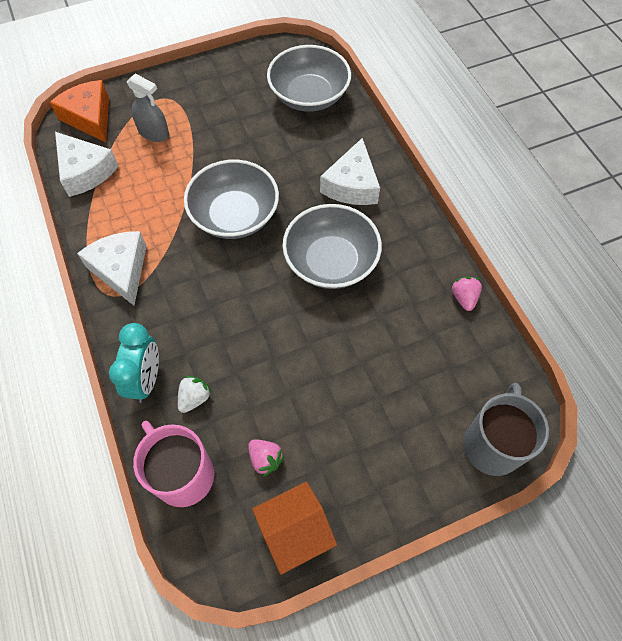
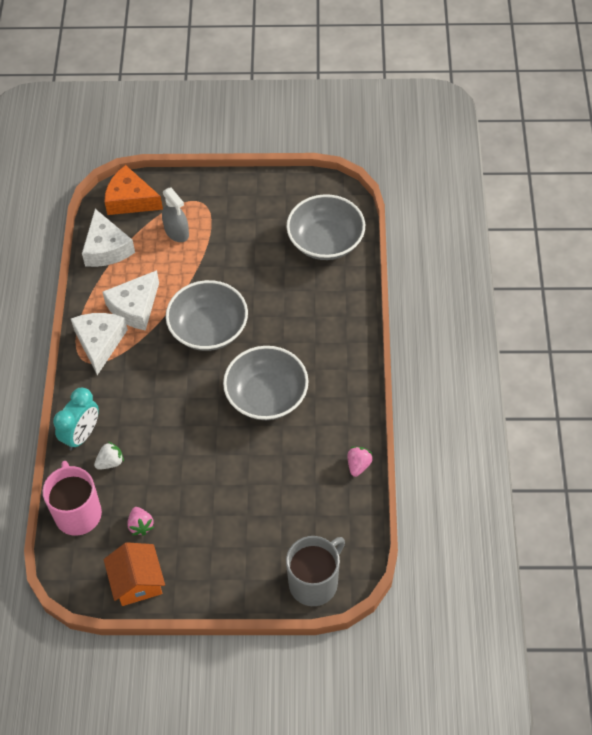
camera: 25 degrees right, 5 degrees down
orange cheese [50,80,109,143] -> orange cheese turned 60 degrees counterclockwise [104,165,163,215]
orange house [252,482,337,575] -> orange house turned 75 degrees clockwise [104,542,165,606]
white cheese [320,138,380,205] -> white cheese moved to [103,270,159,331]

